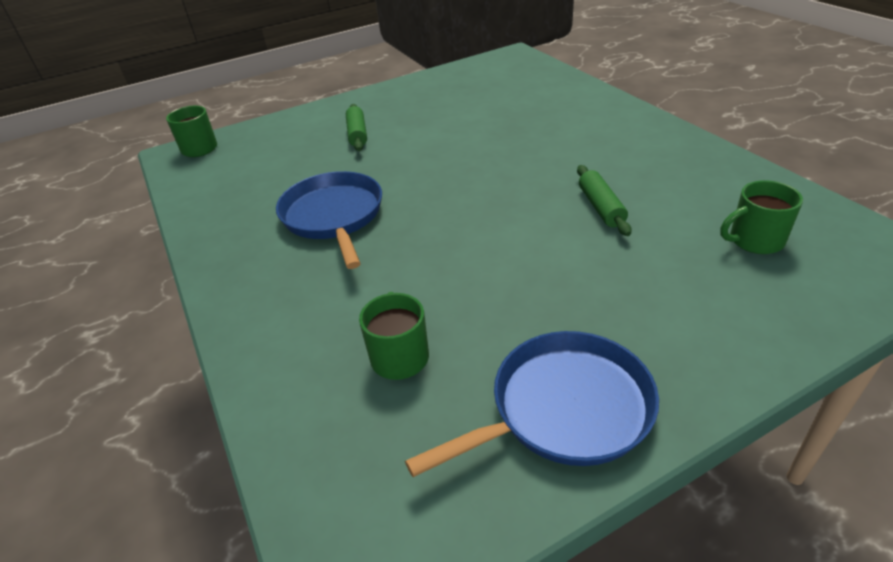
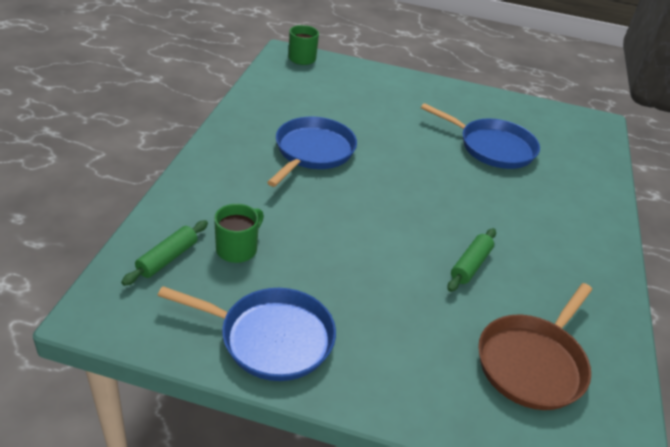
camera: 35 degrees right, 0 degrees up
green rolling pin [346,104,367,151] -> green rolling pin moved to [121,220,208,286]
green mug [720,180,803,254] -> brown pan [478,283,592,410]
none -> blue pan [421,103,540,169]

